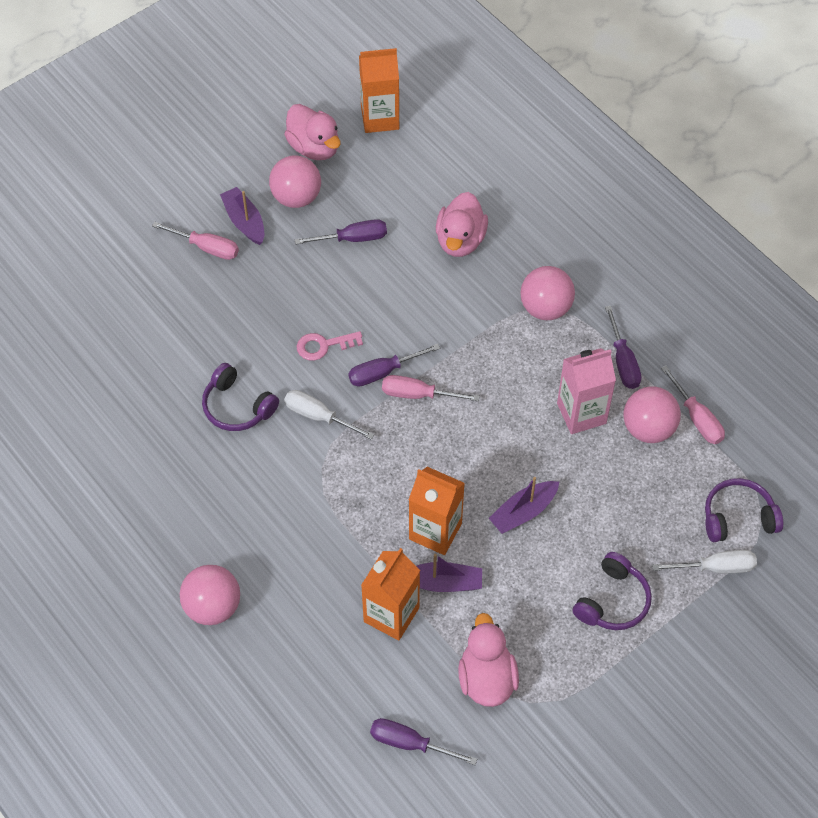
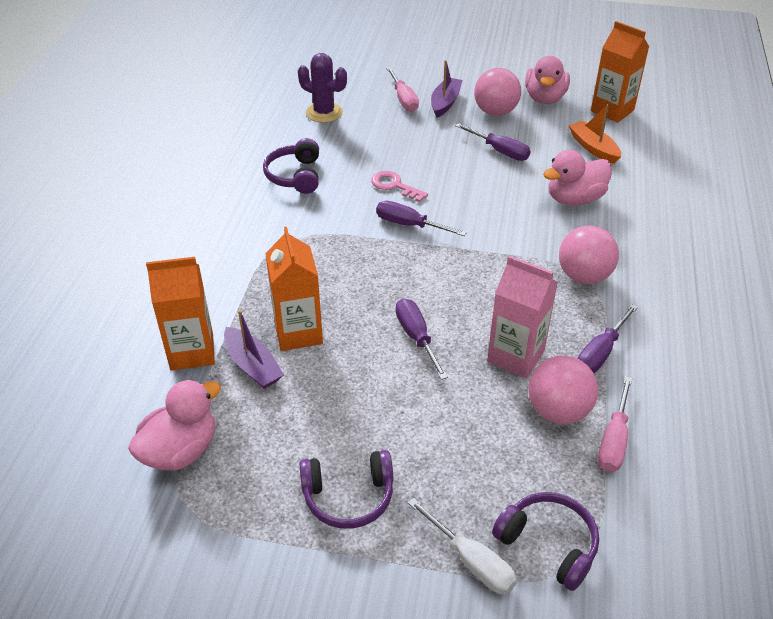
camera: 50 degrees right, 15 degrees down
pink ball [180,565,240,625] -> none
white screwdriver [284,390,374,440] -> none
purple screwdriver [370,718,477,765] -> purple screwdriver moved to [396,298,448,380]
pink screwdriver [382,375,480,401] -> none
purple boat [489,477,559,534] -> none
none -> purple cactus [298,53,347,123]
none -> orange boat [568,104,621,164]

